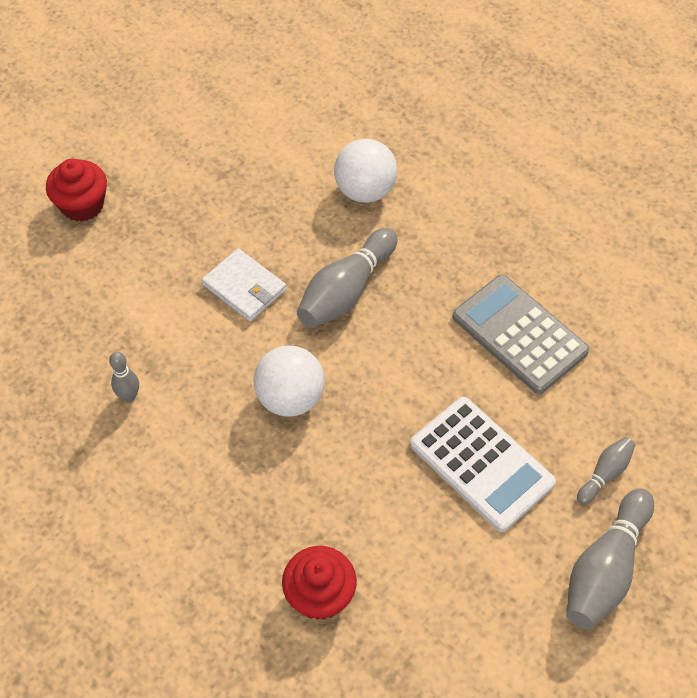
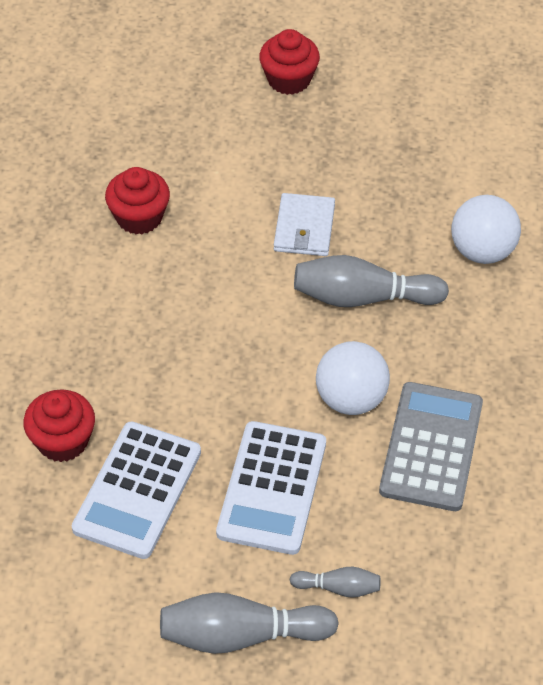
camera: 55 degrees right, 5 degrees down
grey bowling pin [109,352,139,402] -> red cupcake [105,167,170,234]
white ball [253,345,325,417] -> white ball moved to [316,341,390,415]
none -> white calculator [72,421,201,559]

